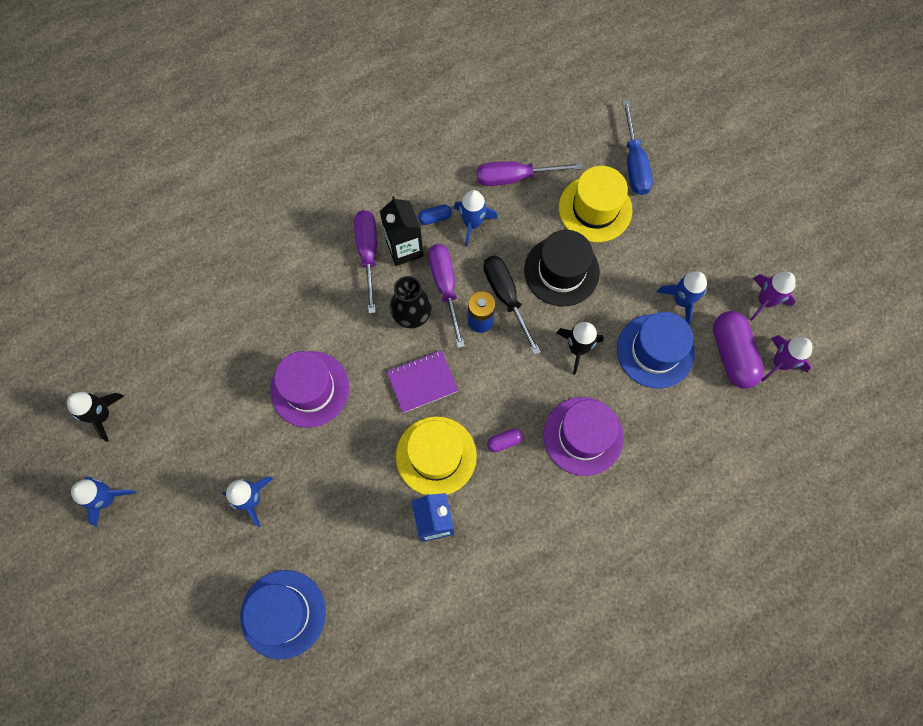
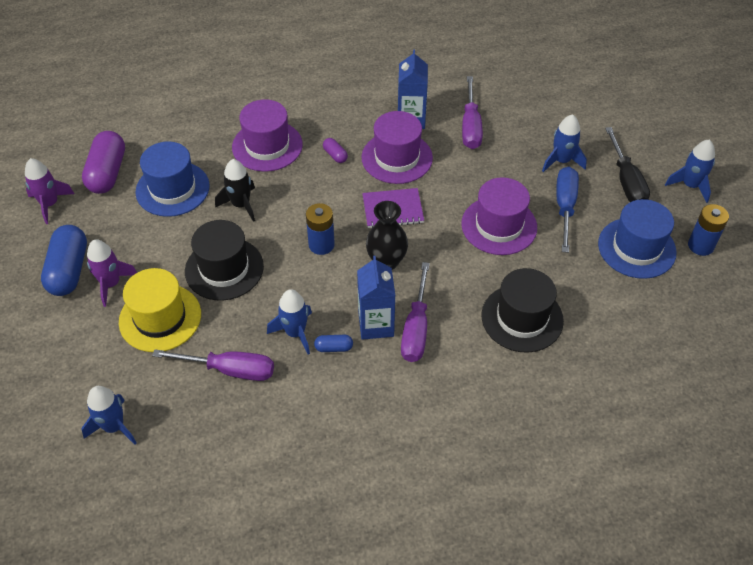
camera: 165 degrees left, 20 degrees down
black rocket [67,392,124,442] -> blue battery [688,204,729,256]
blue hat [240,570,326,659] -> blue hat moved to [598,199,677,279]
black carton [380,196,424,266] -> blue carton [357,256,396,340]
yellow hat [396,416,477,495] -> purple hat [361,111,433,184]
purple screwdriver [428,244,465,348] -> purple screwdriver moved to [462,76,483,149]
black screwdriver [483,256,541,355] -> black screwdriver moved to [605,127,650,202]
purple capsule [487,428,523,452] -> purple capsule turned 60 degrees clockwise [323,138,348,163]
blue screwdriver [622,100,653,195] -> blue screwdriver moved to [556,167,579,253]
blue rocket [657,271,707,325] -> blue rocket moved to [81,386,137,445]
purple rocket [762,335,812,381] -> purple rocket moved to [87,239,137,307]
none -> blue capsule [41,225,87,296]
none -> black hat [481,268,564,353]

